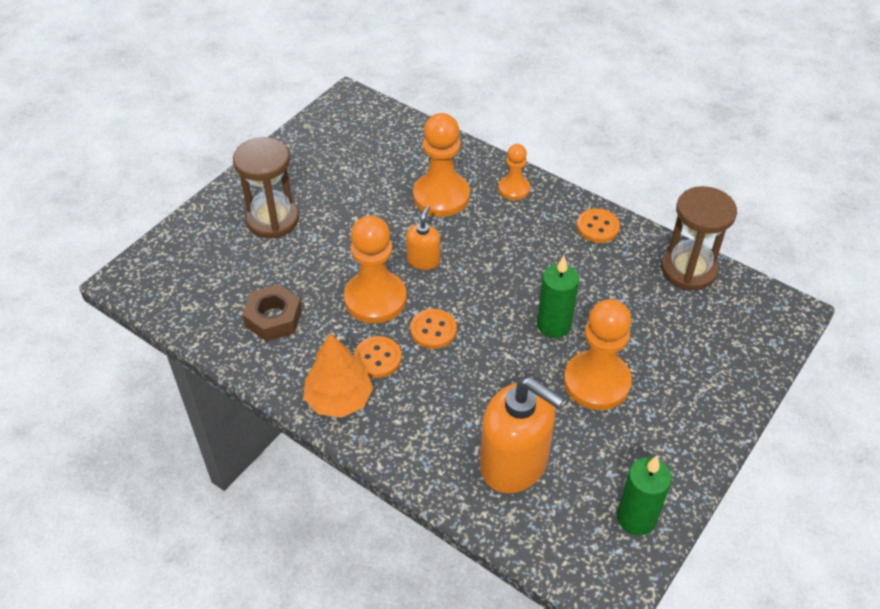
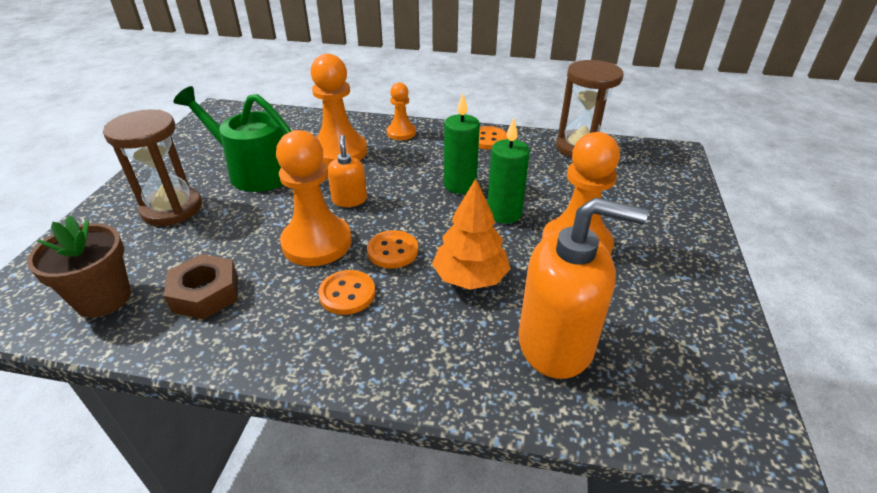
camera: 25 degrees left, 10 degrees down
orange tree [303,333,373,418] -> orange tree moved to [432,179,511,290]
green candle [617,456,672,536] -> green candle moved to [444,94,480,194]
none -> brown flower pot [27,215,131,317]
none -> green watering can [173,86,292,192]

